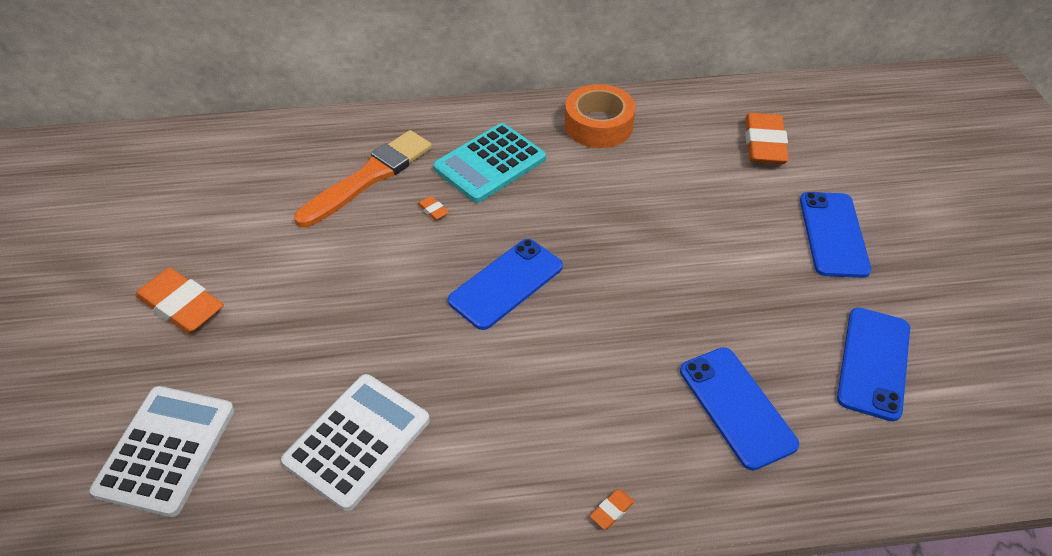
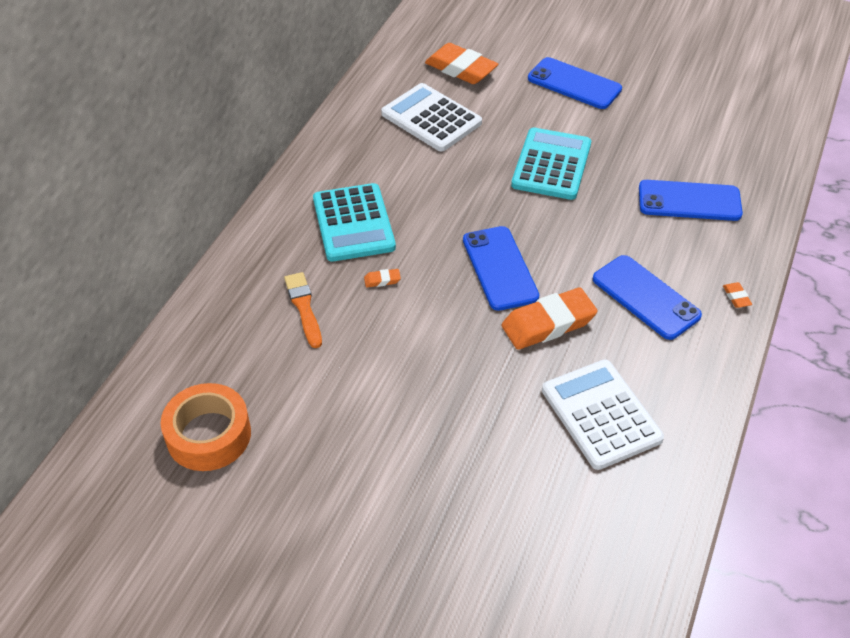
camera: 60 degrees left, 0 degrees up
white calculator [90,386,235,517] -> white calculator moved to [381,83,482,152]
orange eraser [135,268,224,334] -> orange eraser moved to [501,288,598,350]
orange brush [294,130,432,227] -> orange brush [284,272,322,348], size x0.58
orange tape [565,84,636,148] -> orange tape moved to [161,383,251,471]
blue phone [837,308,910,422] -> blue phone moved to [593,255,702,340]
none -> turquoise calculator [511,128,591,200]

